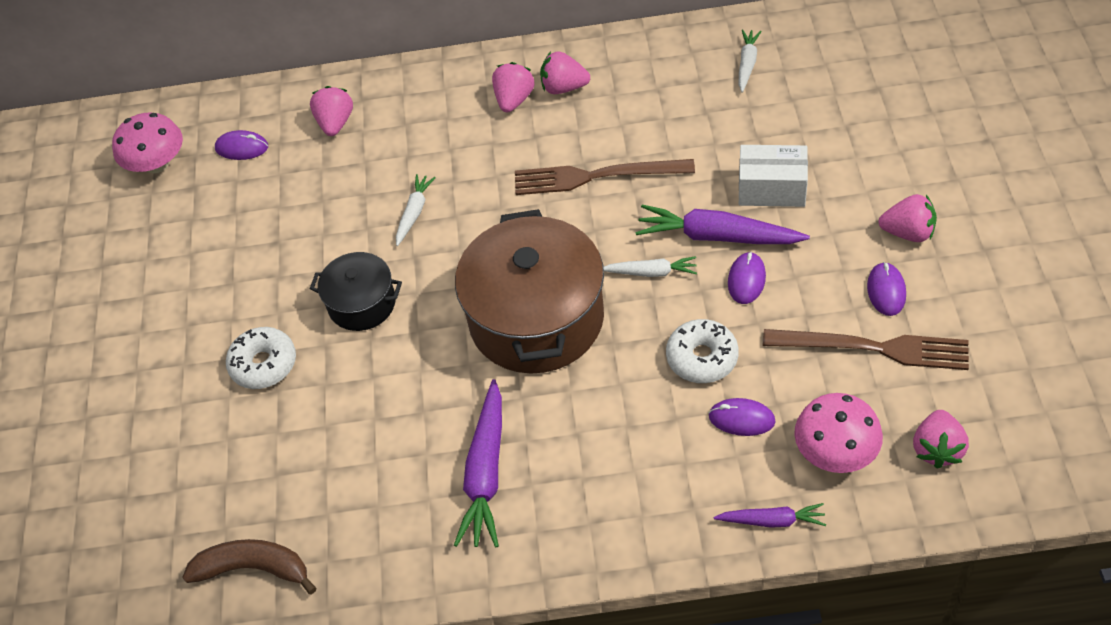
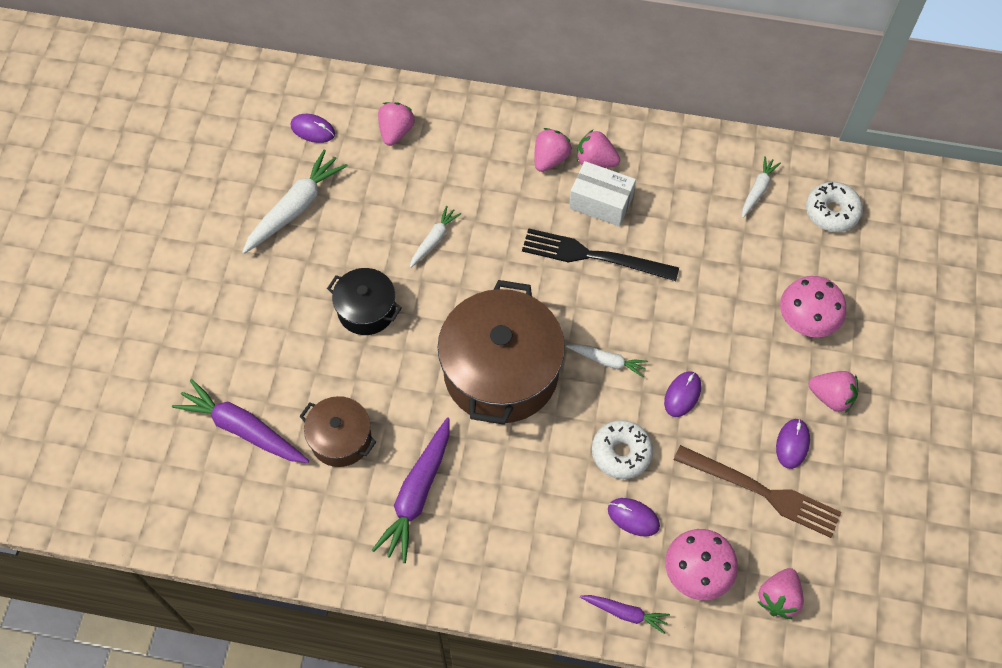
camera: 10 degrees right, 10 degrees up
pink mushroom [112,112,183,173] -> pink mushroom moved to [780,276,846,337]
brown banana [182,539,316,594] -> none
white donut [226,327,296,389] -> white donut moved to [806,182,863,232]
brown fork [515,159,695,195] -> black fork [522,228,679,281]
purple carrot [636,204,810,244] -> purple carrot moved to [172,379,309,463]
white box [739,145,808,207] -> white box moved to [569,161,636,227]
none -> white carrot [242,150,348,254]
none -> brown pot [299,396,376,467]

